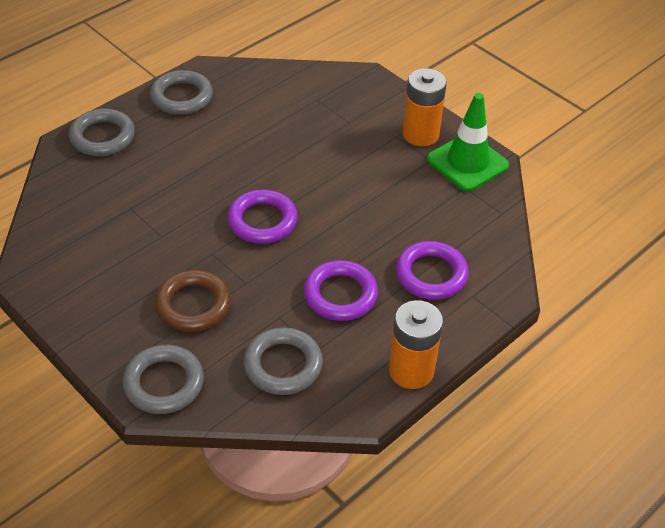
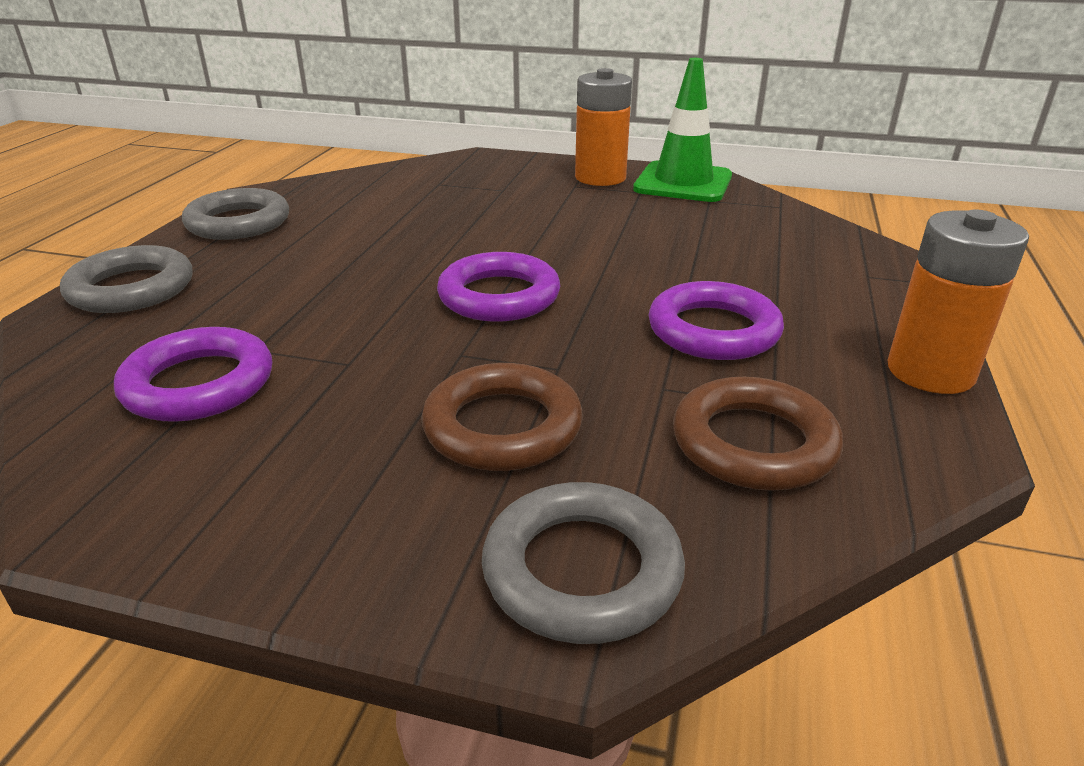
camera: 30 degrees left, 15 degrees down
grey ring [243,327,323,395] -> brown ring [673,377,843,491]
purple ring [396,241,469,300] -> purple ring moved to [114,327,272,422]

